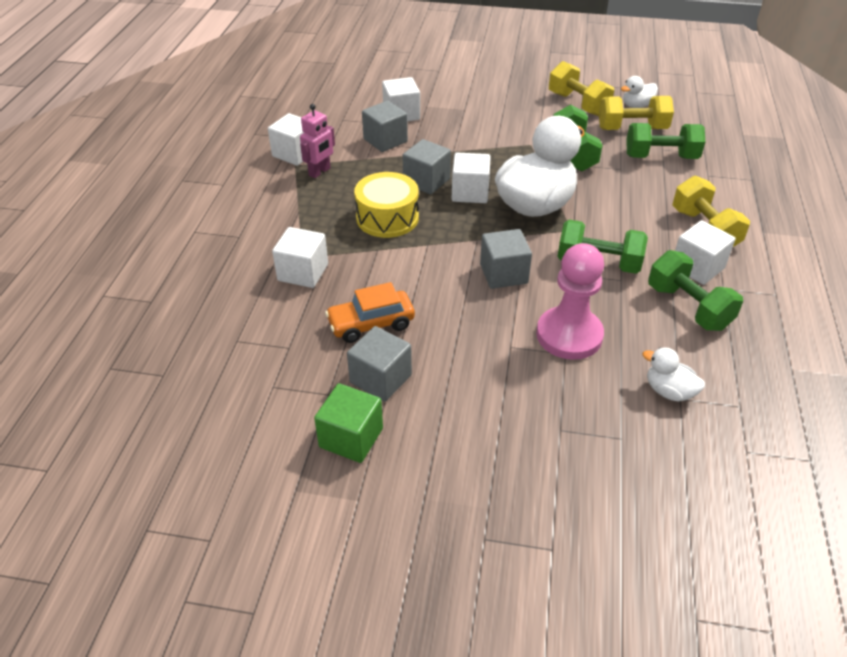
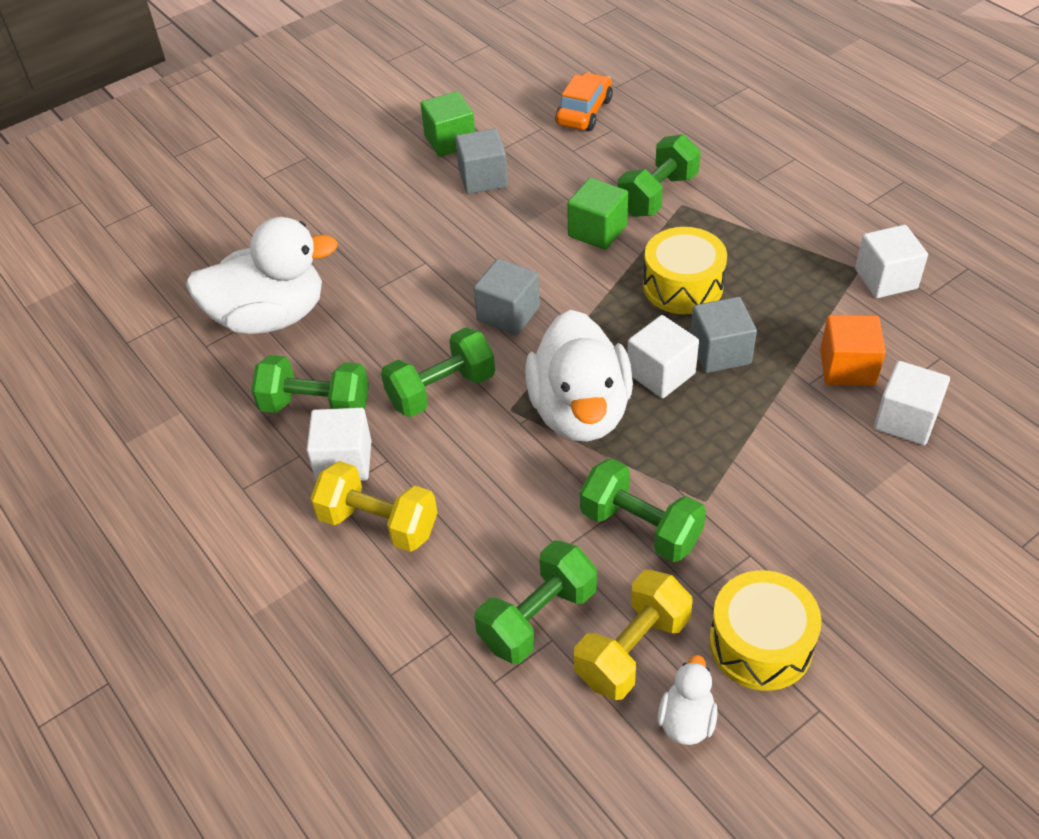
camera: 135 degrees right, 5 degrees up
white cube [272,227,328,288] -> green dumbbell [618,134,701,217]
pink robot [300,104,335,178] -> none
orange car [325,282,415,343] -> orange car moved to [555,72,613,131]
grey cube [362,101,408,152] -> orange cube [820,315,886,386]
pink pawn [536,243,604,360] -> none
yellow dumbbell [549,61,614,116] -> yellow drum [709,570,822,691]
white duck [642,347,705,402] -> white duck [186,217,338,334], size x2.23
none -> green cube [567,178,628,250]

